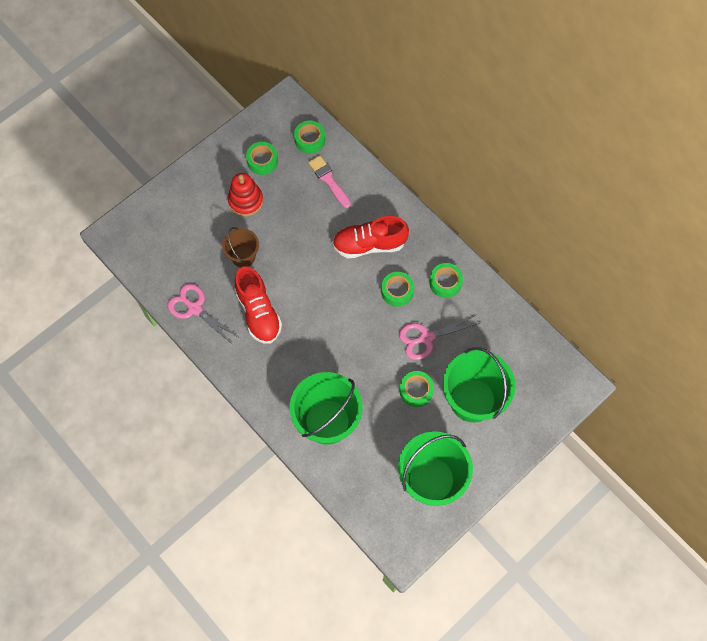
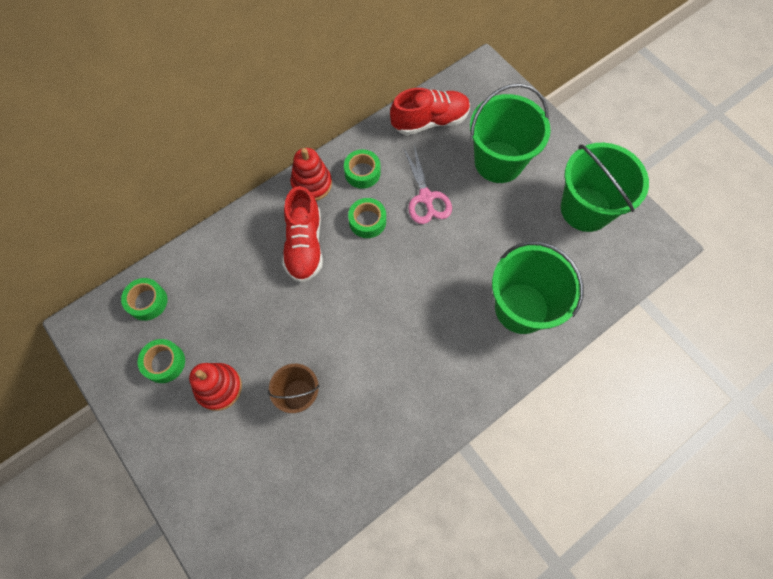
camera: 85 degrees left, 0 degrees up
pink scissors [168,284,240,345] -> none
red shoe [235,266,282,344] -> red shoe moved to [390,88,470,135]
pink brush [308,155,351,208] -> none
green tape [400,371,434,407] -> none
none -> red stacking toy [290,148,332,201]

